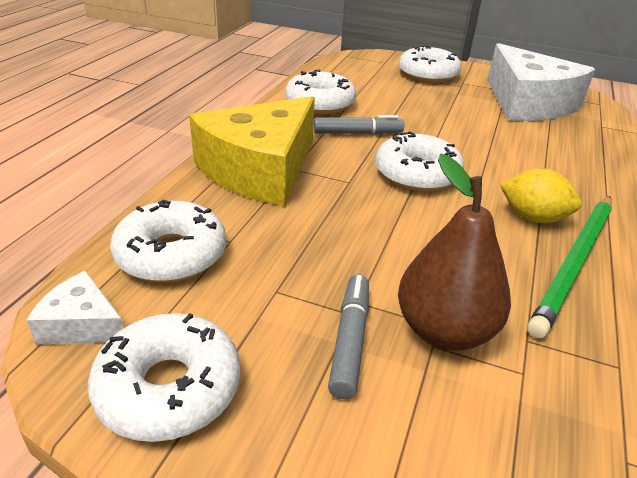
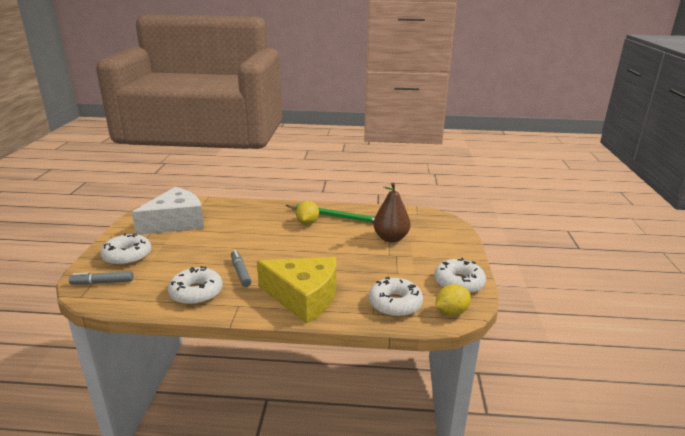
camera: 105 degrees left, 10 degrees down
white cheese [26,271,124,345] -> yellow lemon [435,284,471,316]
grey marker [328,274,369,399] -> grey marker moved to [69,271,134,285]
white donut [375,131,464,192] -> none

